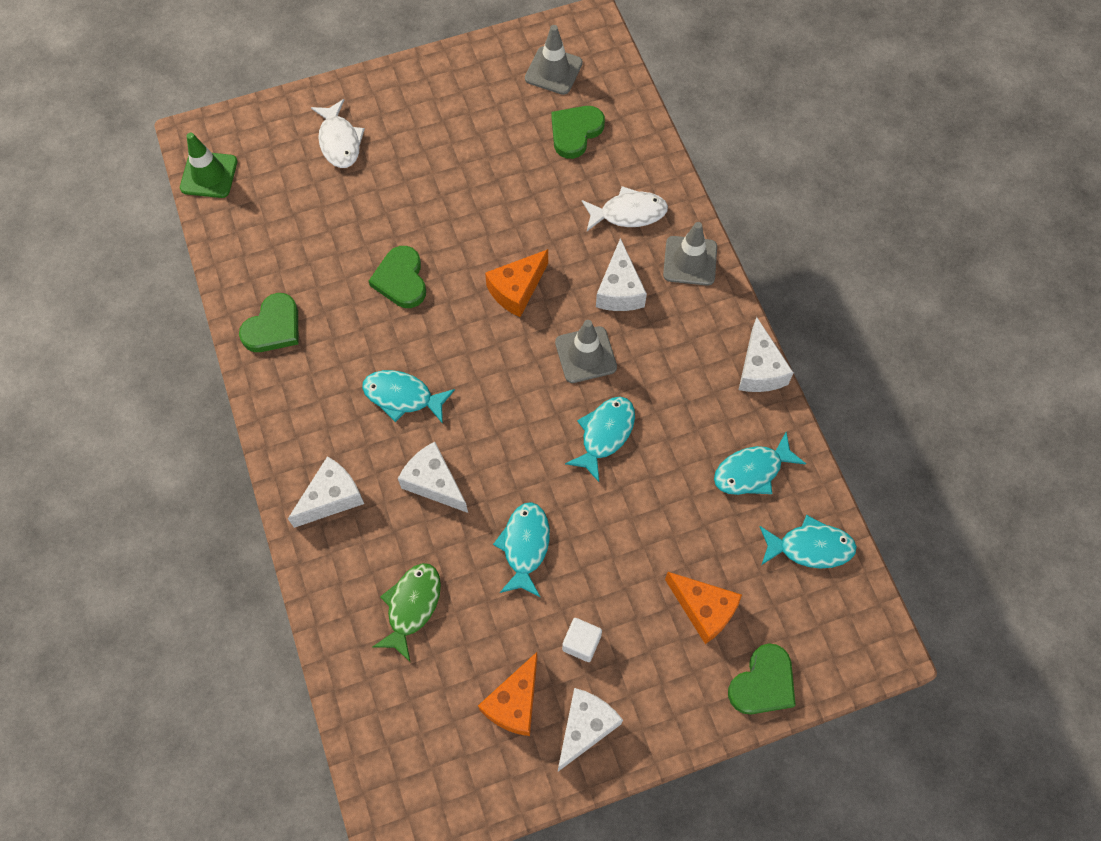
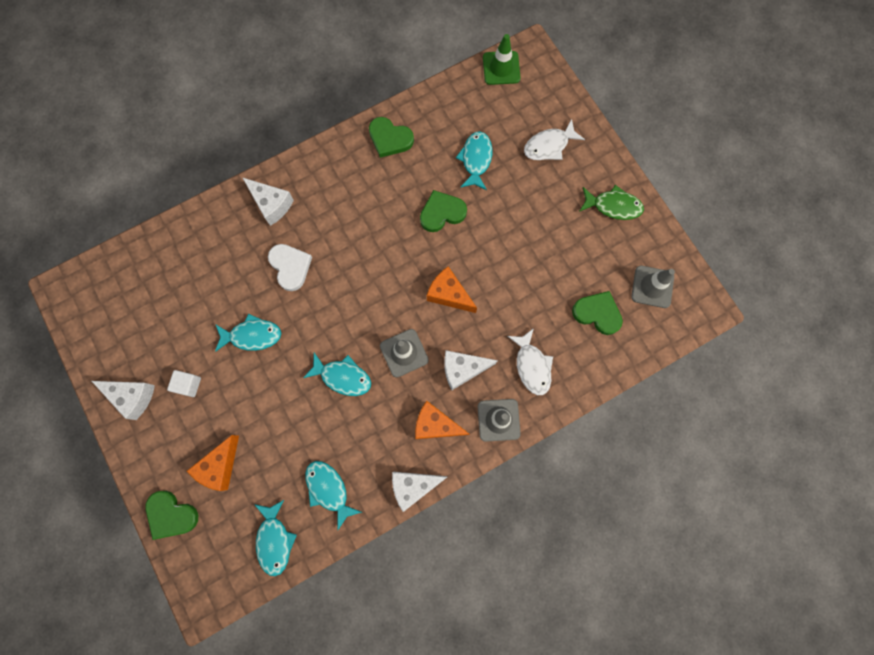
camera: 80 degrees right, 10 degrees up
turquoise fish [362,370,455,424] -> turquoise fish moved to [456,131,492,190]
green fish [373,563,441,661] -> green fish moved to [579,185,644,220]
white cheese [398,442,468,513] -> white heart [268,244,312,291]
orange cheese [478,652,538,736] -> orange cheese moved to [415,401,469,439]

